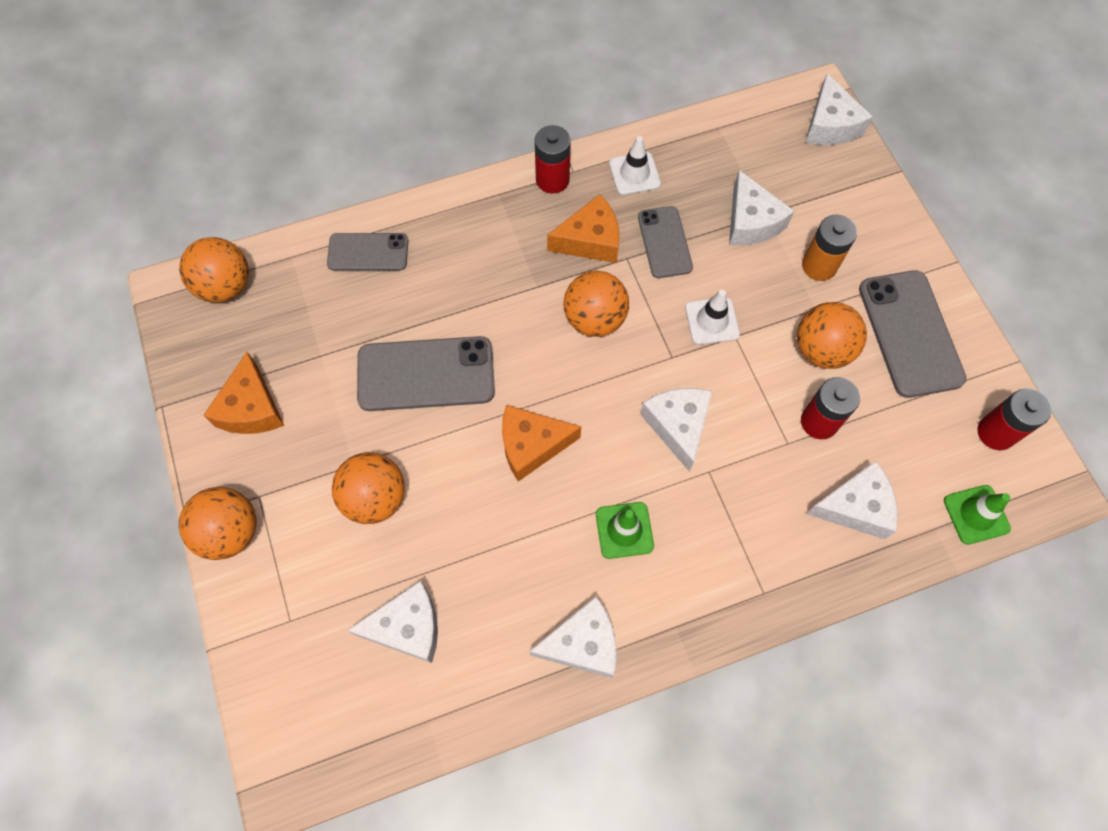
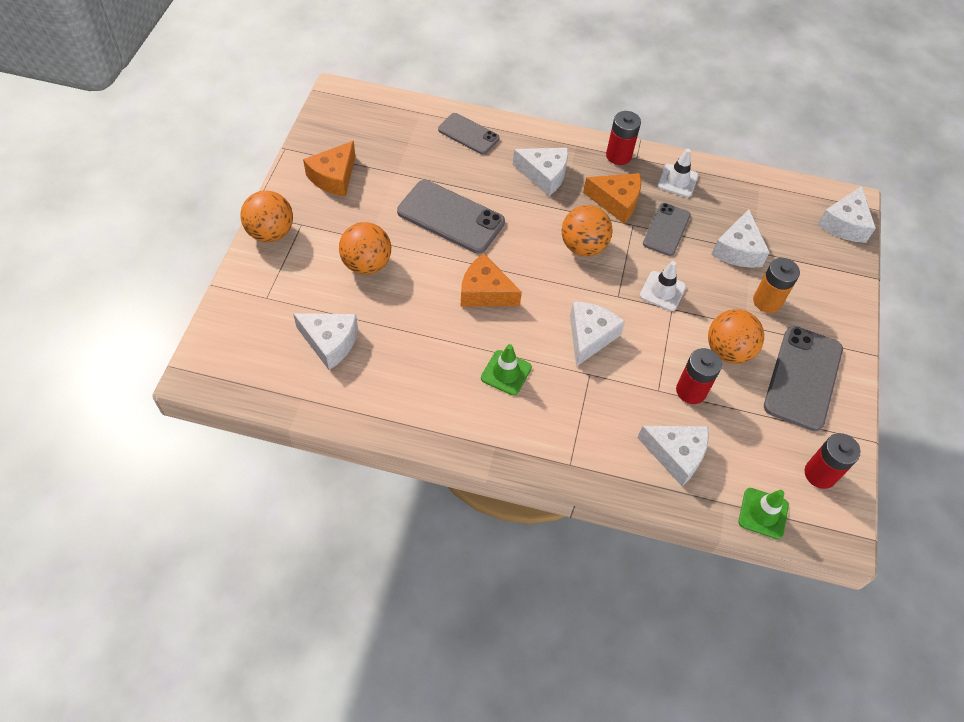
camera: 30 degrees right, 10 degrees down
orange ball [179,237,249,303] -> none
white cheese [529,596,617,678] -> white cheese moved to [513,148,568,196]

